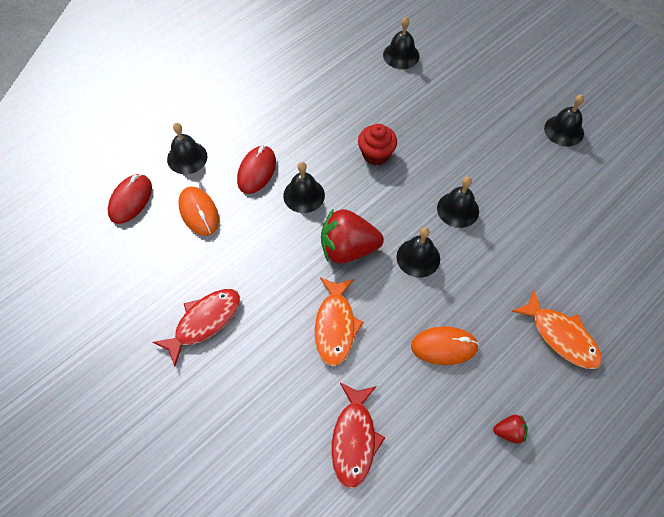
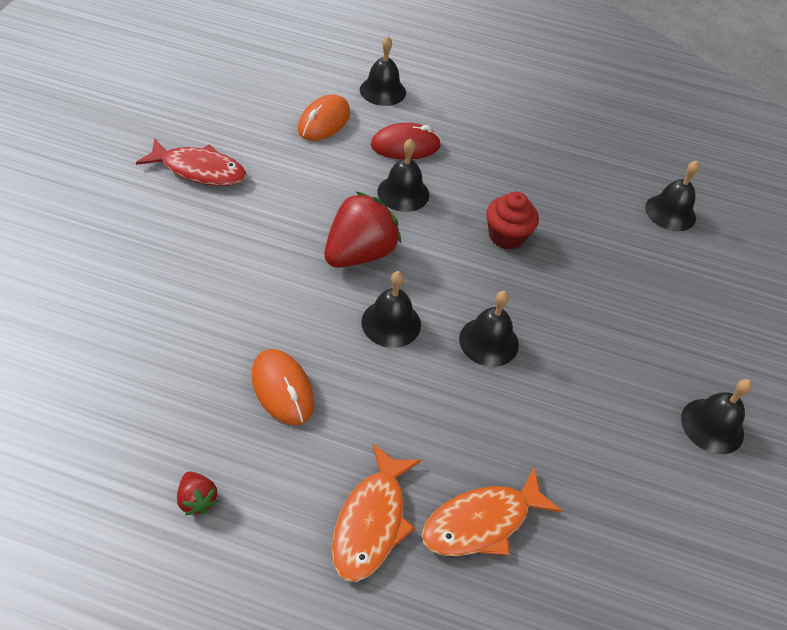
camera: 55 degrees right, 10 degrees down
red mouse [108,174,152,224] -> none
orange fish [315,277,364,366] -> orange fish moved to [422,467,562,556]
red strawberry [321,208,384,263] -> red strawberry turned 75 degrees clockwise [324,191,401,268]
red fish [331,383,385,489] -> none

